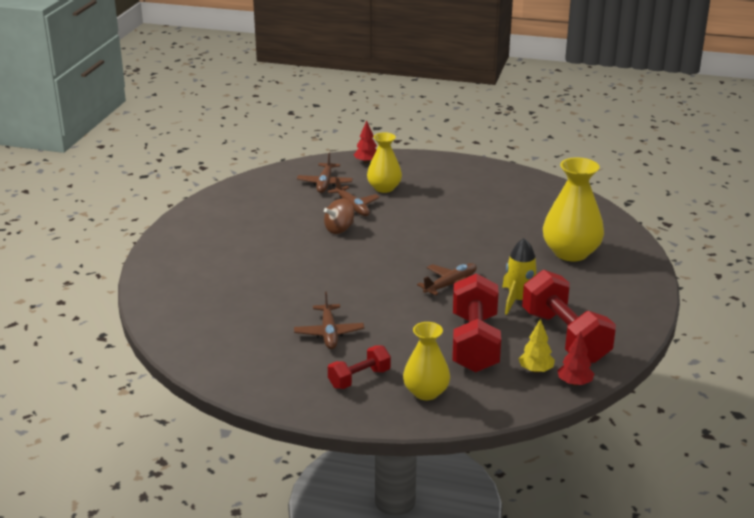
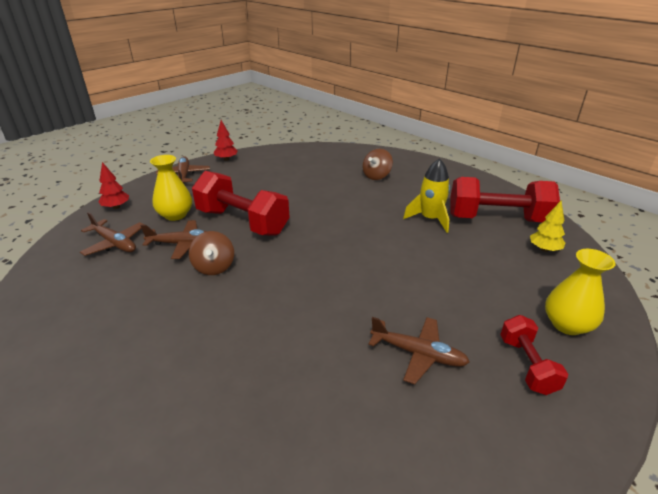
camera: 60 degrees left, 5 degrees up
brown plane [417,263,477,296] -> brown plane moved to [156,156,210,183]
red dumbbell [453,273,501,373] -> red dumbbell moved to [192,171,290,236]
yellow vase [543,157,604,261] -> brown spinning top [363,149,393,180]
red tree [557,331,594,386] -> red tree moved to [214,120,238,161]

